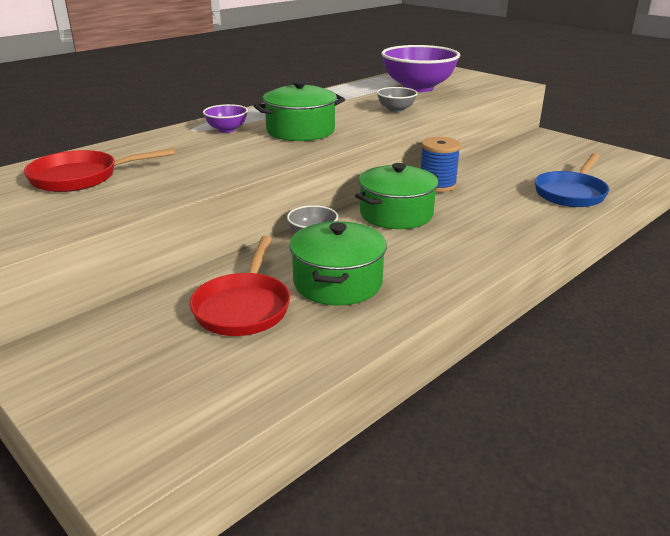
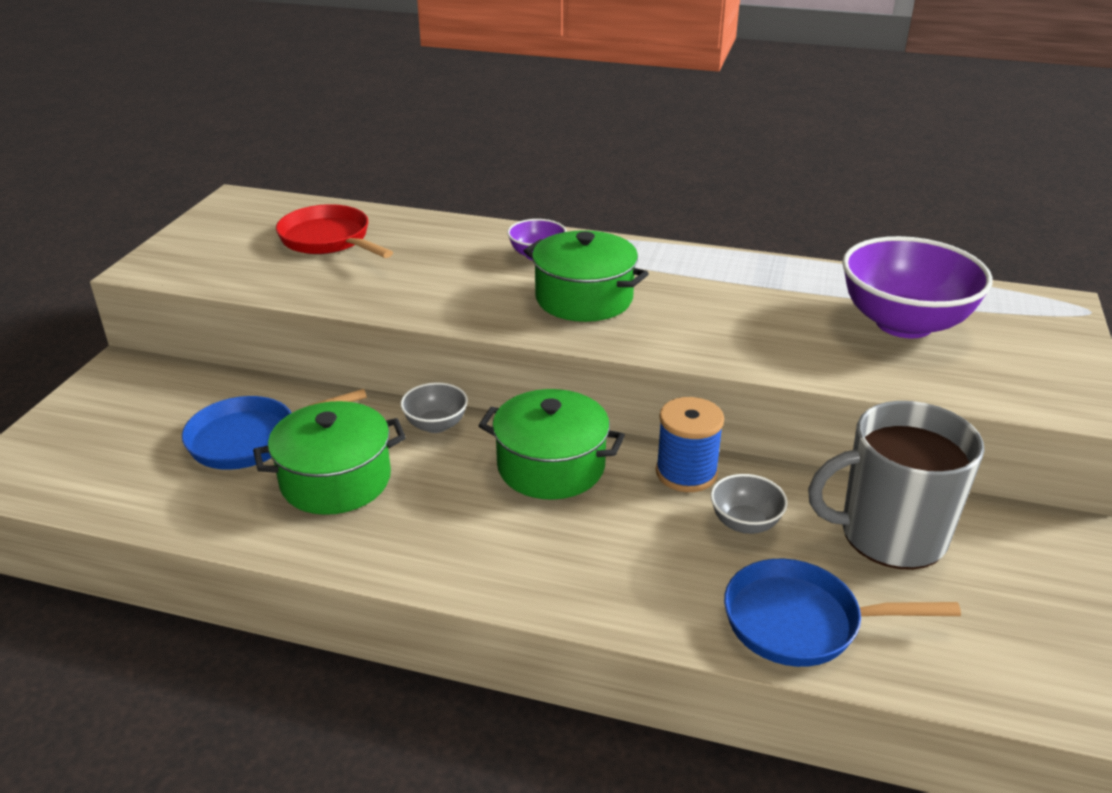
camera: 60 degrees right, 5 degrees up
red pan [190,236,290,336] -> blue pan [182,389,367,470]
grey bowl [377,87,418,113] -> grey bowl moved to [711,474,788,534]
none -> grey mug [808,401,985,570]

